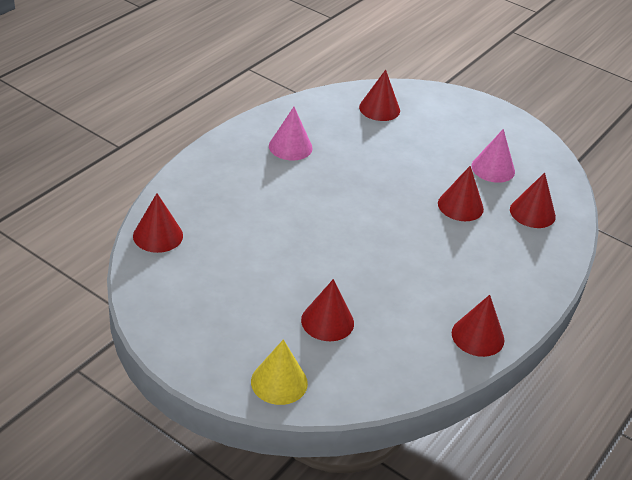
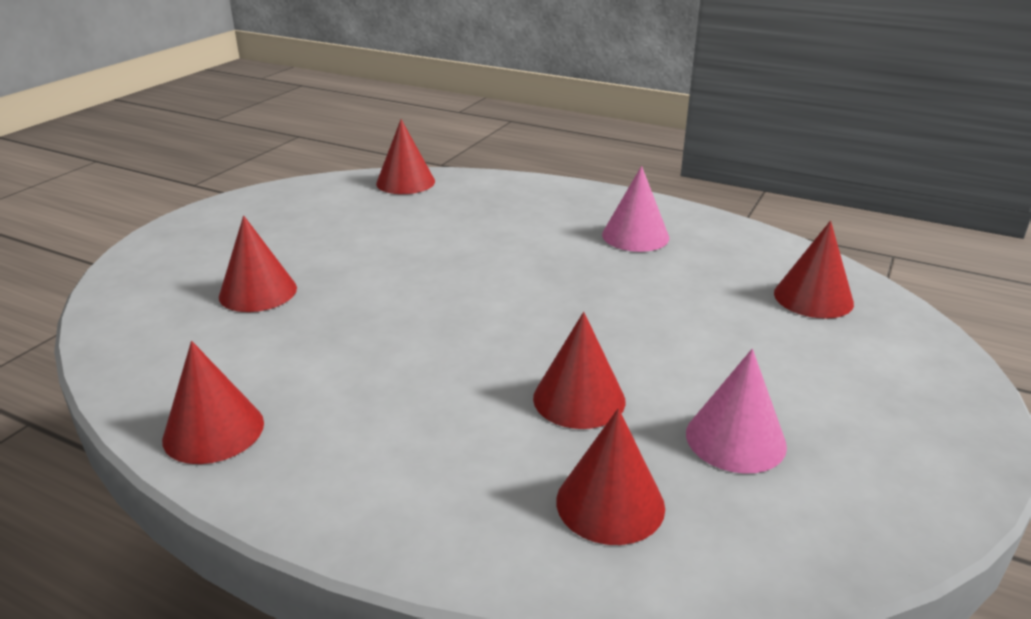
camera: 85 degrees right, 10 degrees down
yellow cone [251,339,308,405] -> none

